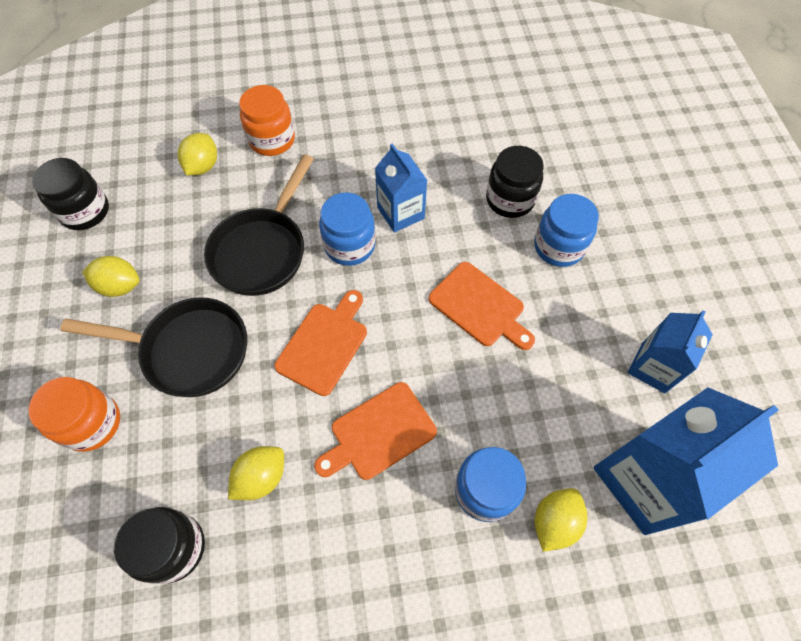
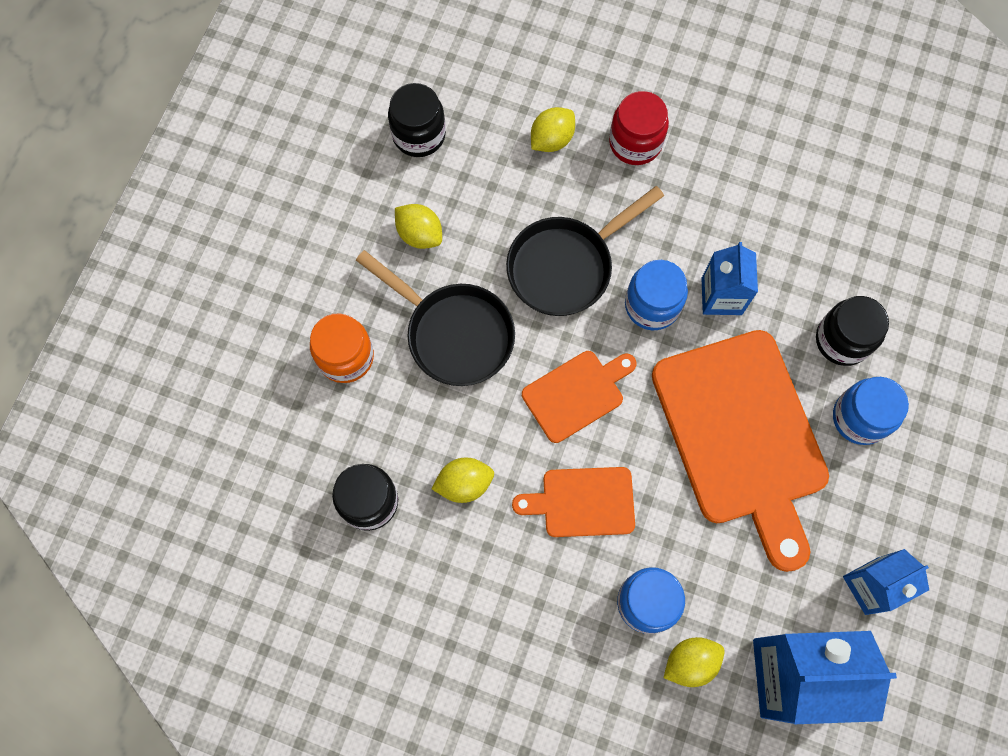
camera: 30 degrees right, 10 degrees up
orange jar [239,85,295,156] -> red jar [609,91,669,165]
orange cutting board [429,262,535,350] -> orange cutting board [652,330,829,572], size x1.99

